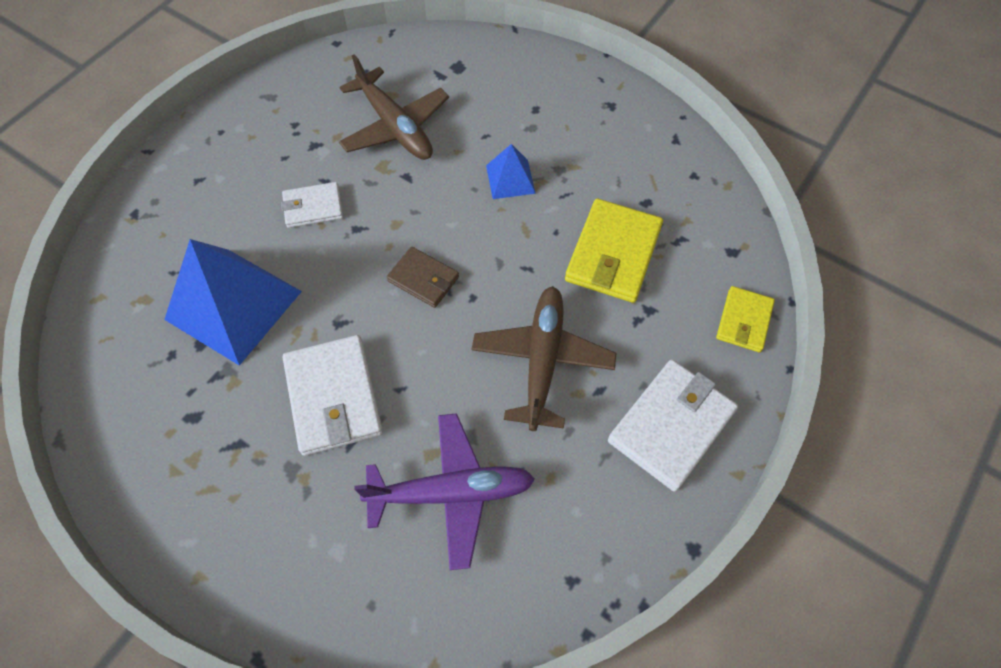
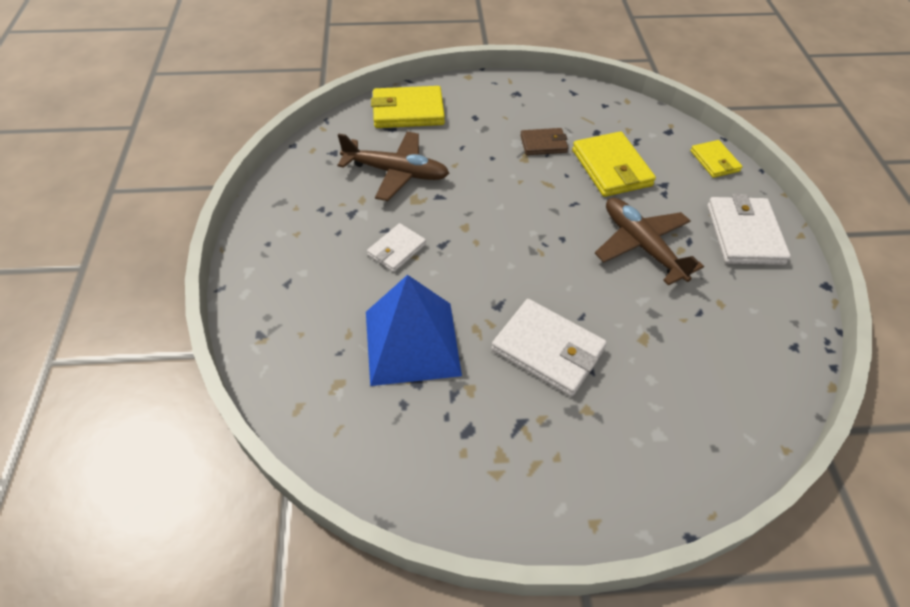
camera: 40 degrees left, 10 degrees down
purple plane [354,413,535,570] -> none
brown wallet [387,247,459,308] -> brown wallet moved to [520,128,568,155]
blue pyramid [486,144,536,199] -> none
none -> yellow wallet [371,86,445,128]

